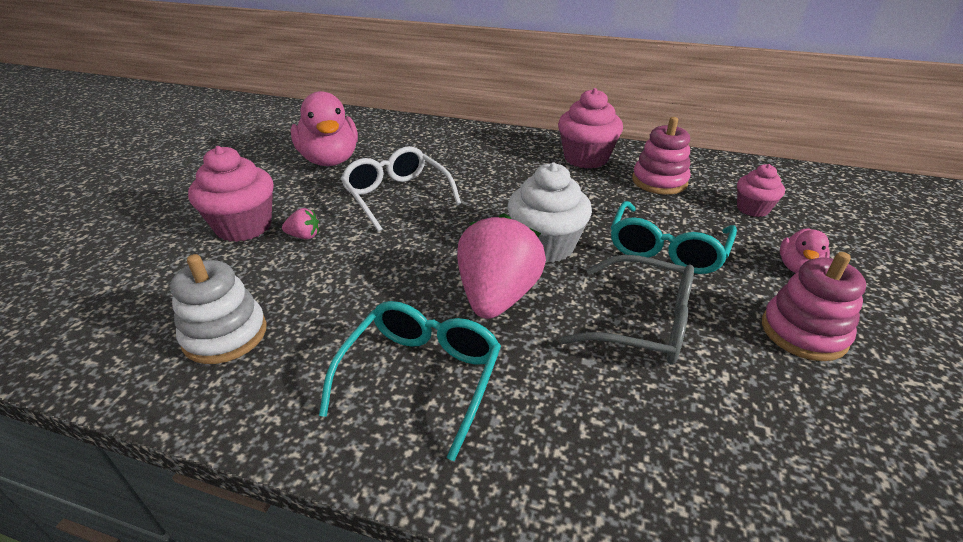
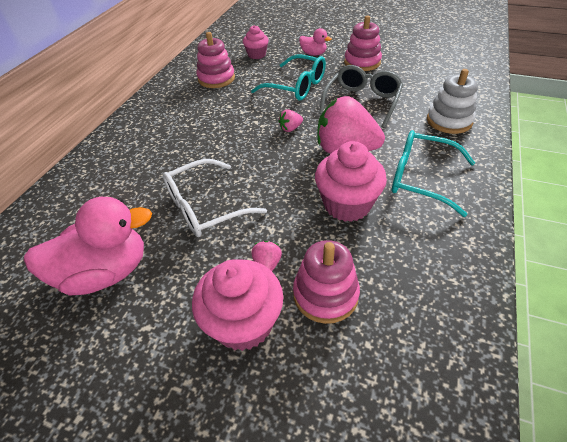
camera: 85 degrees left, 10 degrees up
white stacking toy [170,254,267,364] -> white stacking toy moved to [427,69,478,134]
white cupcake [507,163,592,263] -> pink strawberry [278,110,303,132]
pink cupcake [558,88,623,169] -> pink cupcake moved to [315,141,387,222]
none -> pink stacking toy [293,240,360,324]

